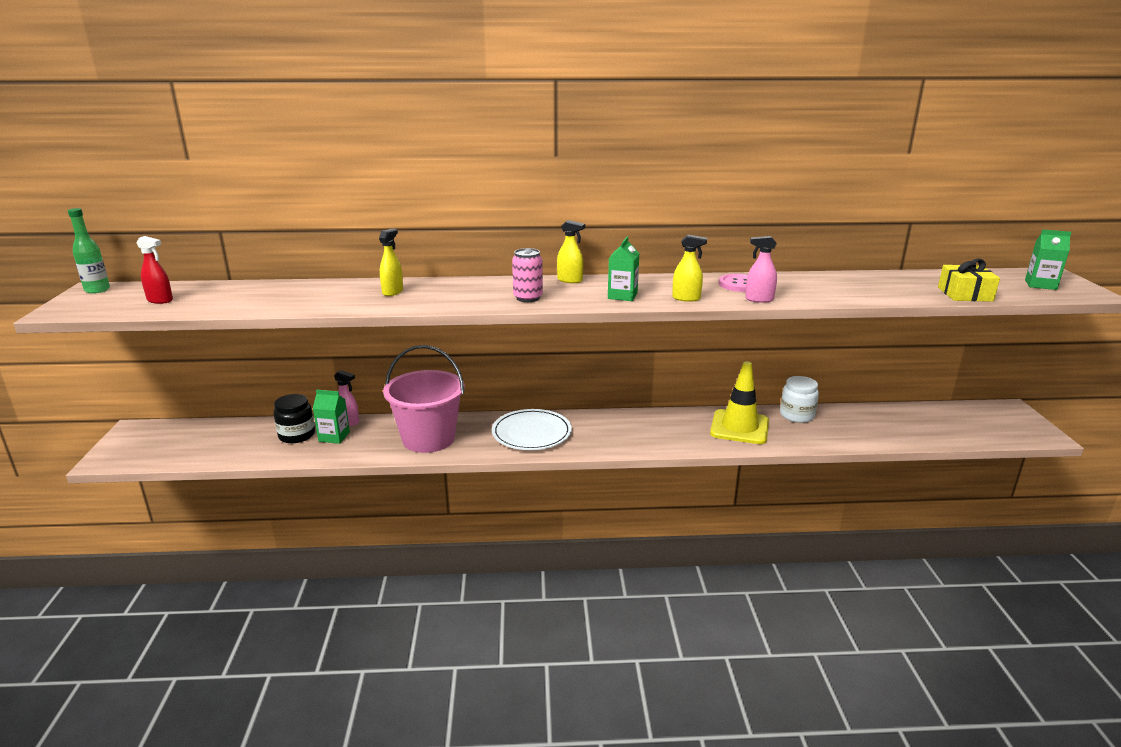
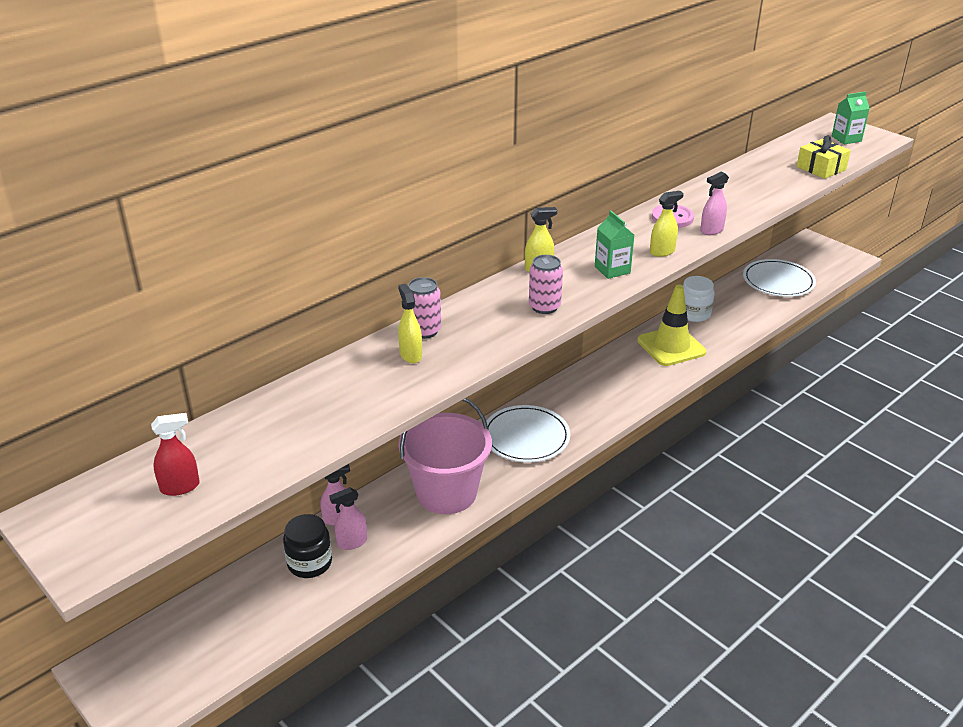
camera: 40 degrees left, 10 degrees up
green bottle [68,208,110,294] -> none
green carton [313,389,350,444] -> pink spray bottle [329,487,367,550]
none -> pink can [408,277,441,339]
none -> white plate [743,259,816,297]

